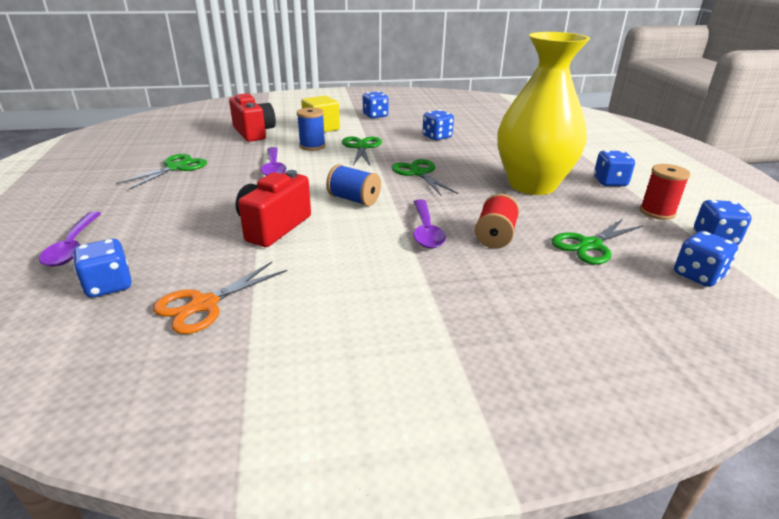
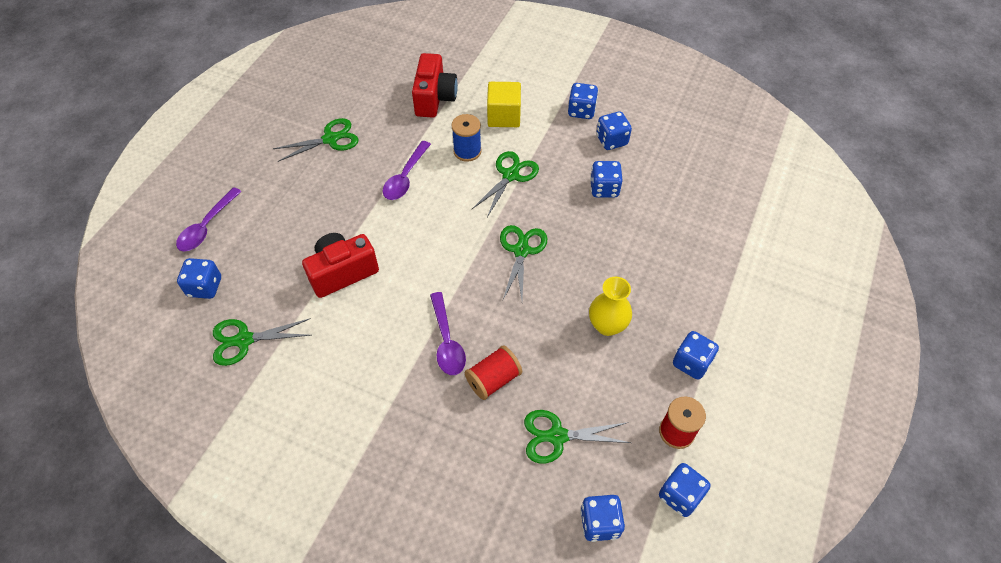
camera: 35 degrees right, 25 degrees up
orange scissors [153,262,287,334] -> green scissors [213,318,311,366]
blue spool [326,164,381,206] -> none
purple spoon [414,199,446,249] -> purple spoon turned 45 degrees counterclockwise [430,292,466,375]
yellow vase [497,32,590,195] -> yellow vase [589,277,632,336], size x0.47
none -> blue dice [596,111,632,150]

